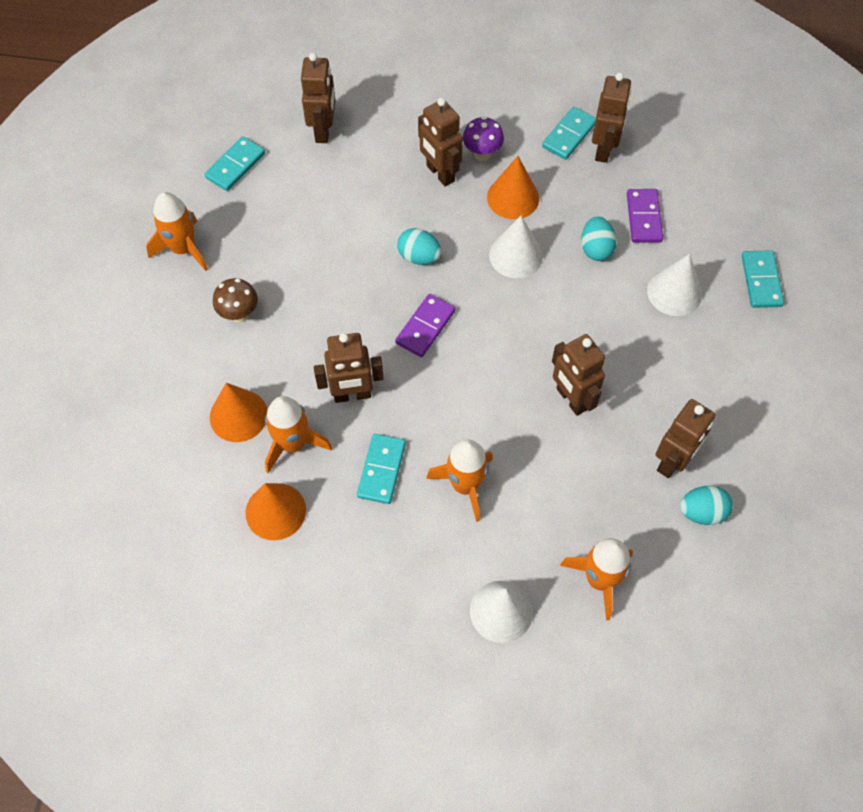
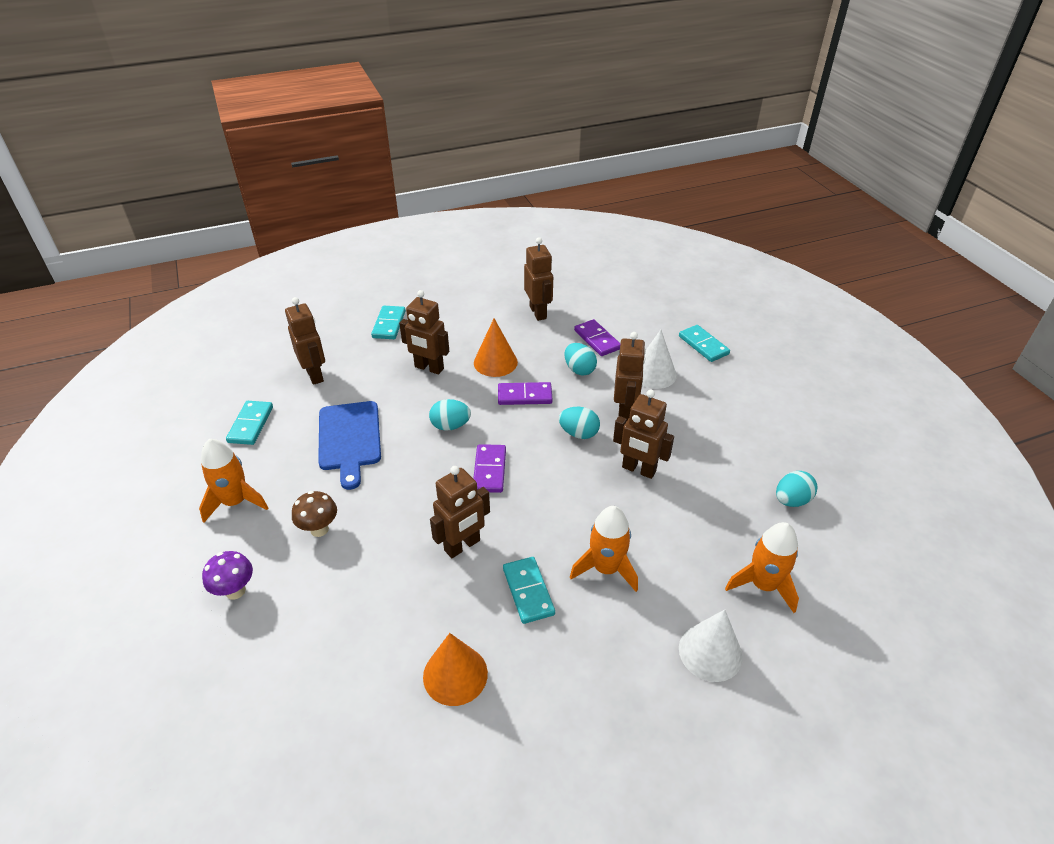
camera: 30 degrees left, 20 degrees down
orange cone [210,383,267,442] -> none
orange rocket [265,396,332,473] -> none
purple mushroom [463,116,504,161] -> purple mushroom moved to [202,551,253,599]
white cone [489,216,543,278] -> purple domino [498,382,553,405]
turquoise domino [542,106,596,160] -> turquoise domino moved to [371,306,406,339]
brown robot [656,399,715,478] -> brown robot moved to [614,332,646,420]
none -> blue cutting board [318,401,381,490]
none -> turquoise egg [559,407,600,439]

